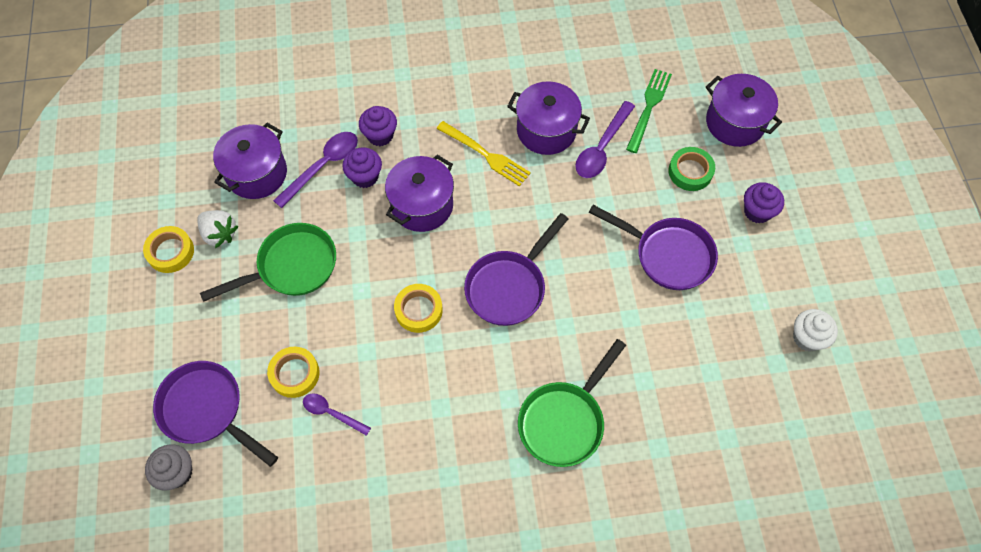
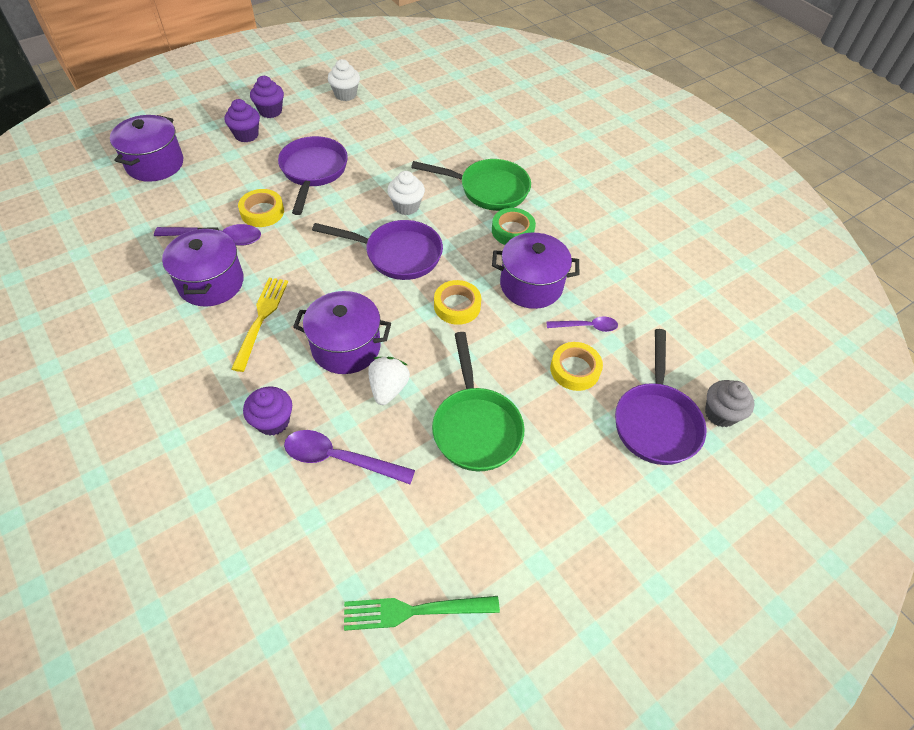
camera: 120 degrees left, 10 degrees down
yellow tape [143,226,194,273] -> yellow tape moved to [238,189,284,227]
white strawberry [197,210,238,248] -> white strawberry moved to [368,357,410,405]
green pan [200,223,336,302] -> green pan turned 135 degrees counterclockwise [432,332,524,471]
purple pot [213,123,287,199] -> purple pot moved to [492,233,579,309]
purple spoon [303,393,371,436] -> purple spoon turned 90 degrees counterclockwise [546,316,618,332]
purple cupcake [342,147,382,188] -> purple cupcake moved to [250,76,284,118]
green fork [626,69,672,153] -> green fork moved to [344,596,500,631]
green tape [669,147,715,191] -> green tape moved to [492,208,536,245]
none -> white cupcake [387,171,425,215]

